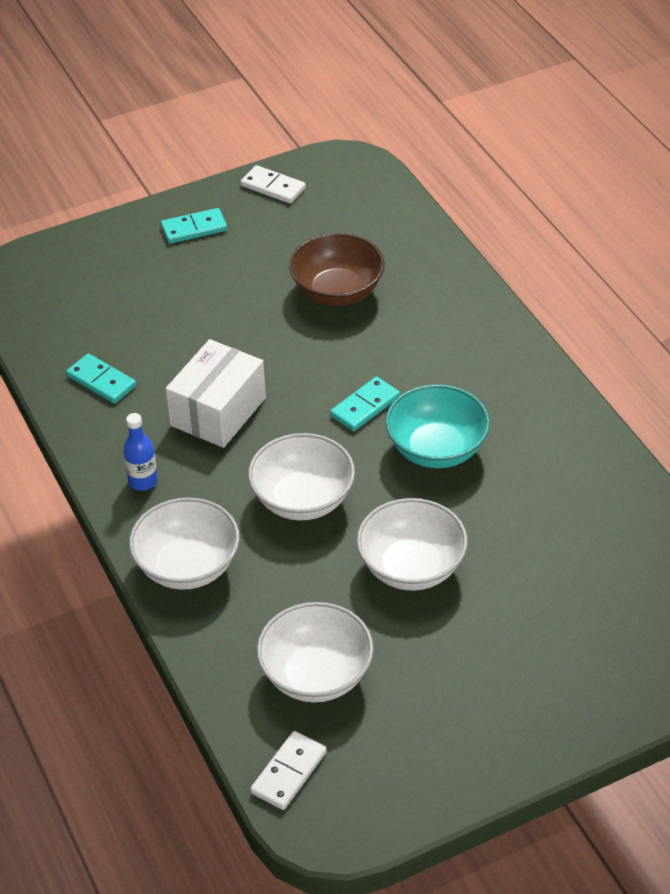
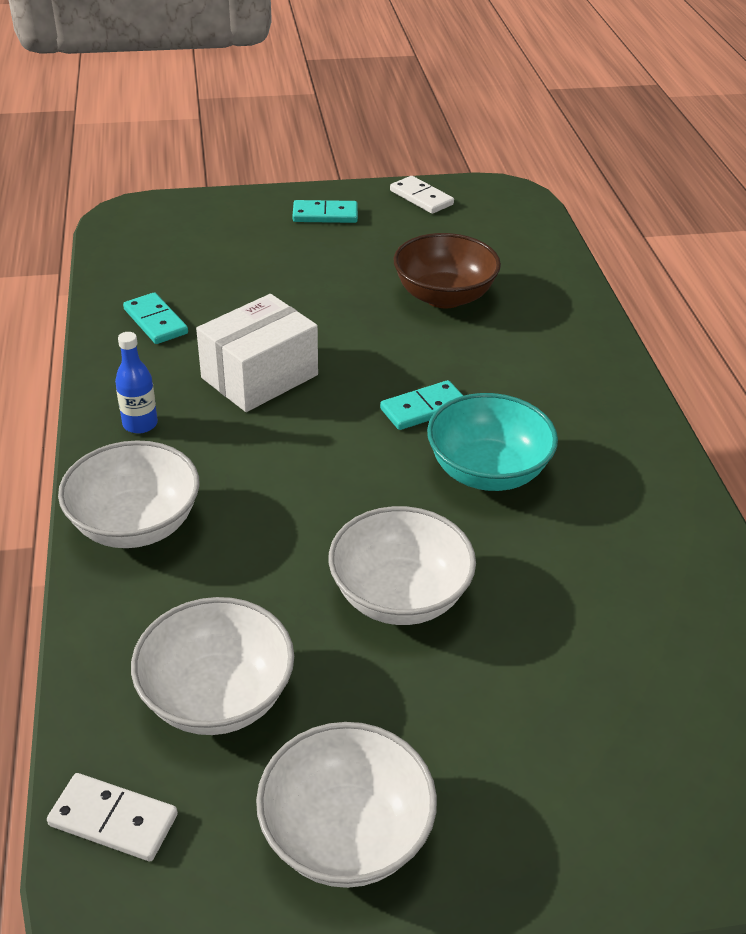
camera: 15 degrees right, 5 degrees down
white bowl [248,433,355,520] -> white bowl moved to [256,722,437,888]
white domino [250,731,327,810] -> white domino turned 60 degrees clockwise [47,773,178,861]

